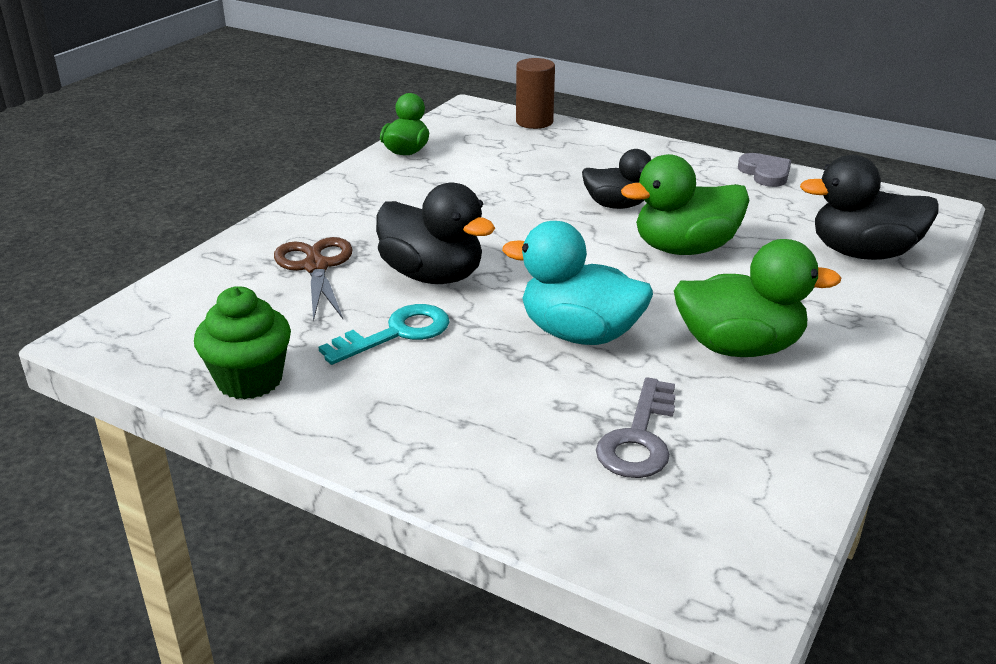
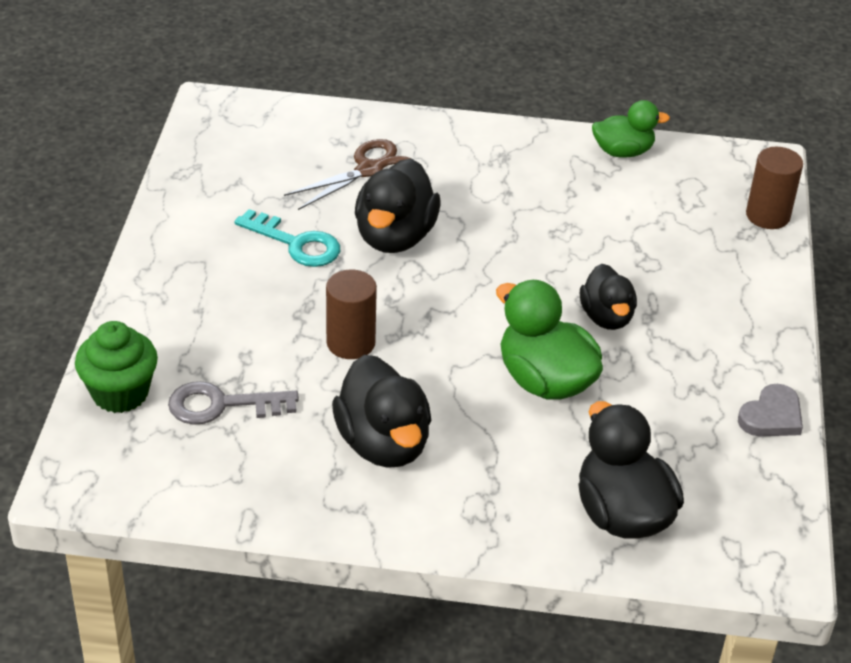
camera: 65 degrees right, 10 degrees up
green cupcake [194,286,291,400] -> green cupcake moved to [75,321,158,413]
turquoise duck [502,221,653,345] -> brown cylinder [326,269,377,359]
green duck [674,239,841,357] -> black duck [332,355,431,468]

